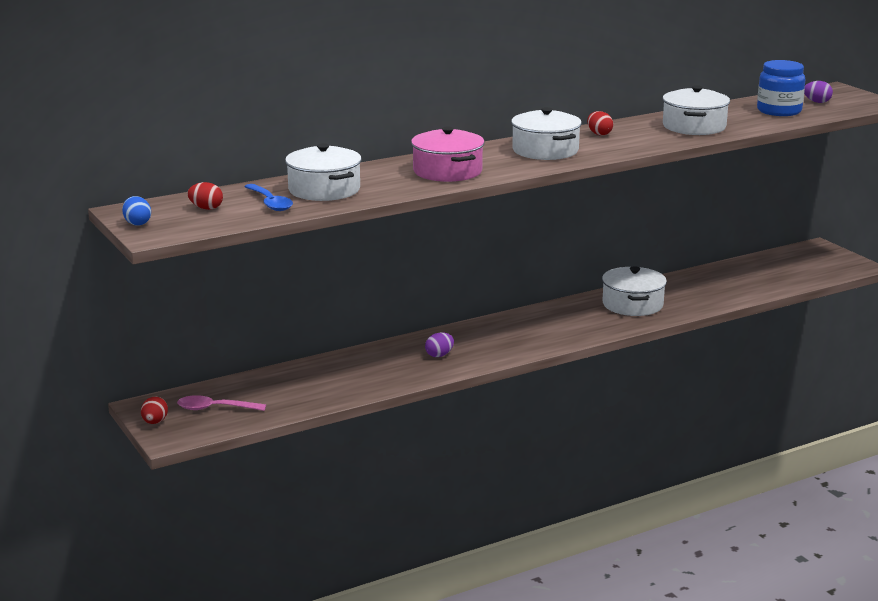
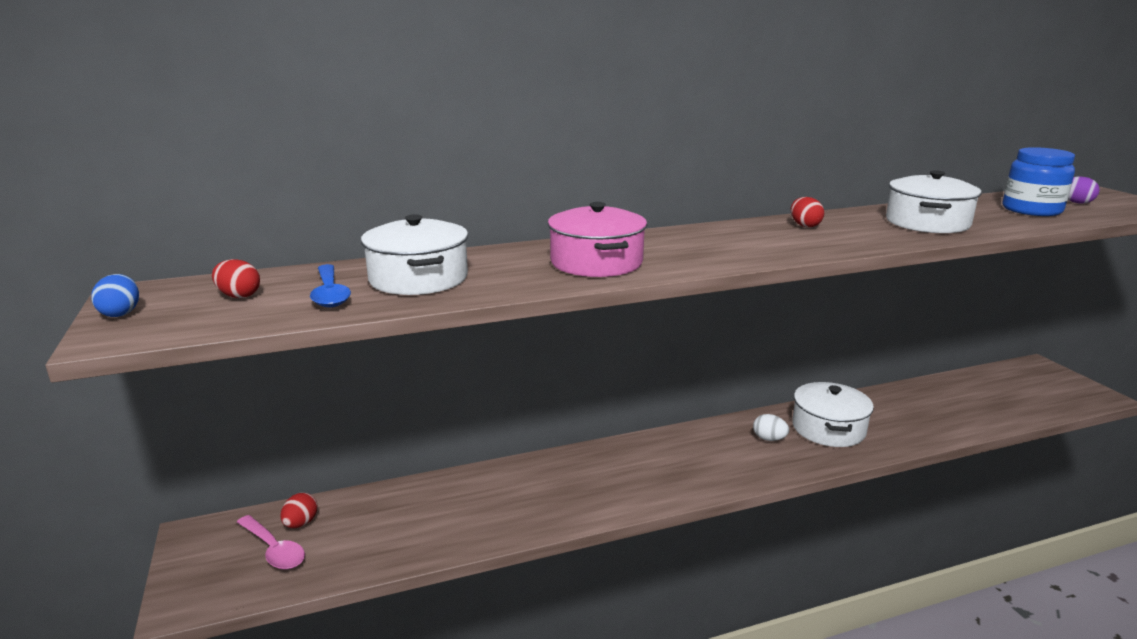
camera: 10 degrees right, 0 degrees up
red egg [141,396,168,424] -> red egg moved to [280,493,318,528]
pink spoon [177,395,266,411] -> pink spoon turned 150 degrees counterclockwise [237,515,305,570]
purple egg [425,332,454,357] -> none
white pot [511,107,582,160] -> none
none -> white egg [753,414,789,441]

